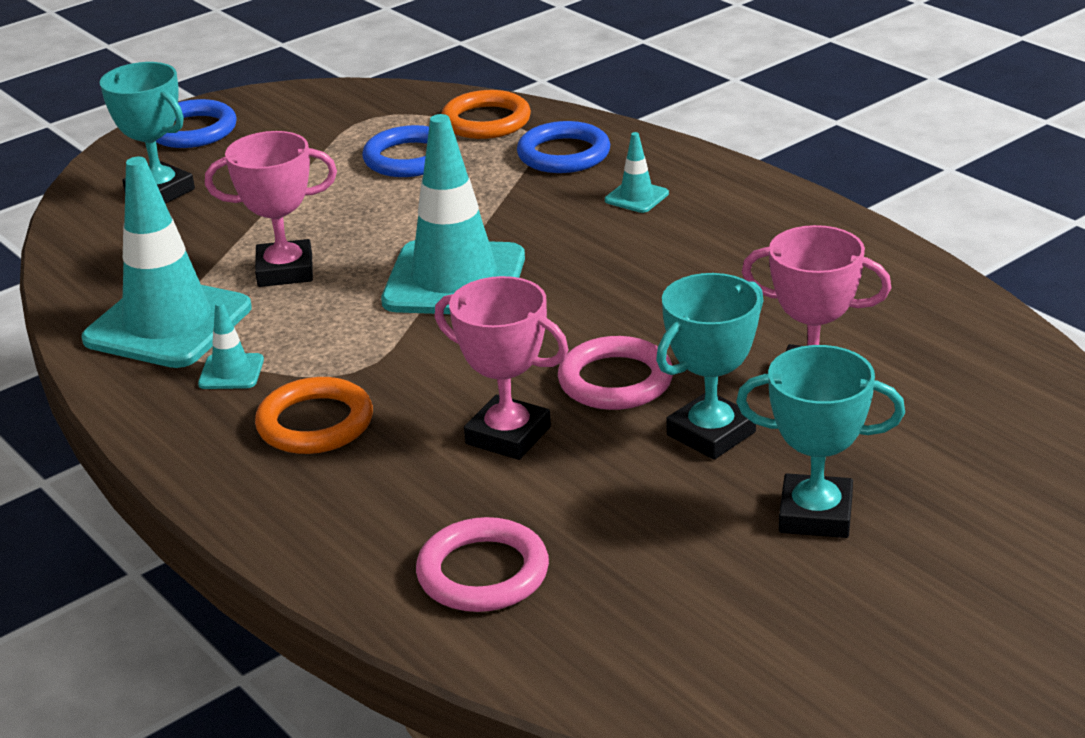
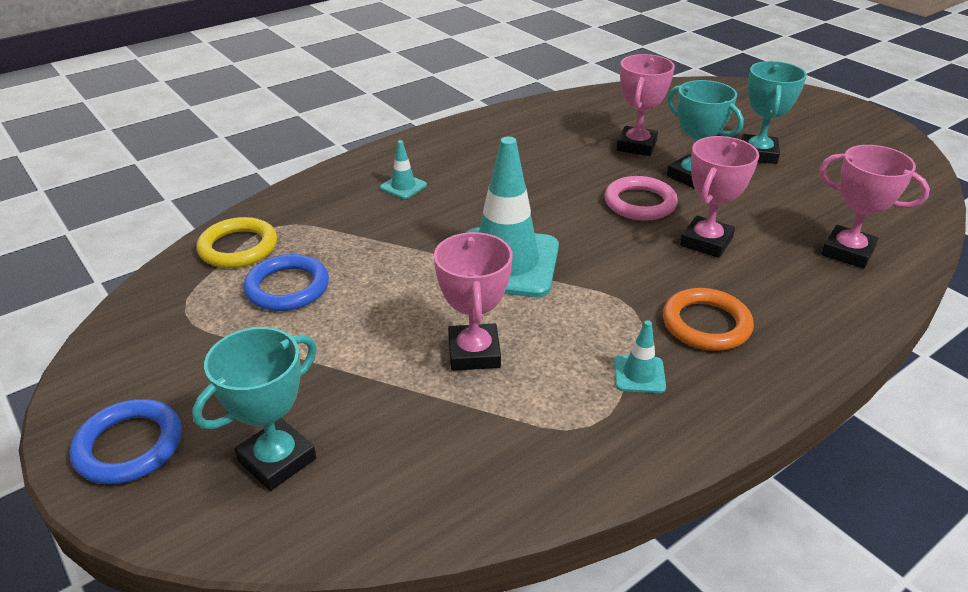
camera: 90 degrees left, 5 degrees up
turquoise traffic cone [82,157,252,368] -> none
pink ring [416,517,549,612] -> pink trophy [819,145,930,269]
orange ring [441,90,531,139] -> yellow ring [197,217,277,268]
blue ring [517,121,610,173] -> none

